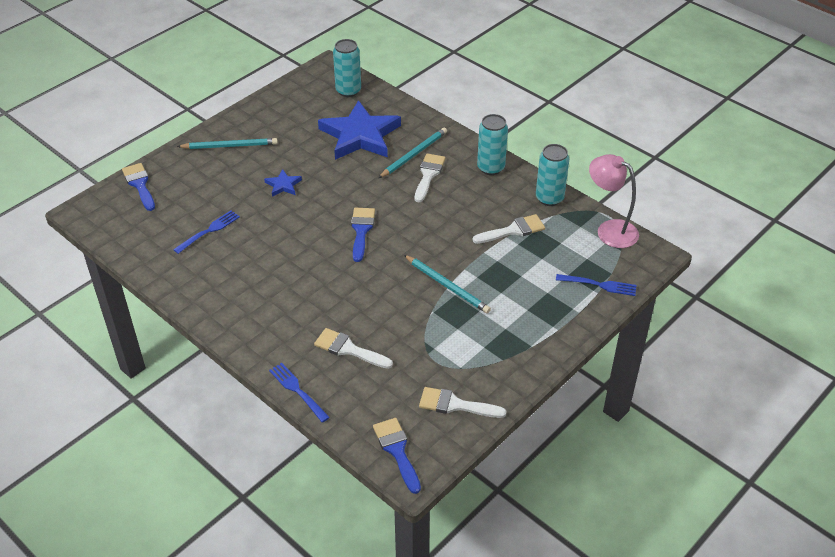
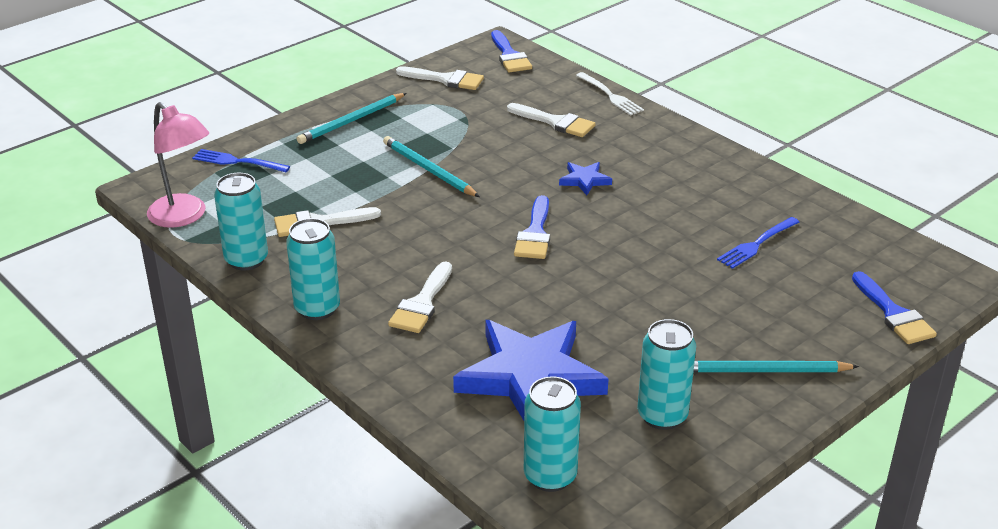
camera: 175 degrees left, 10 degrees down
blue star [264,169,302,197] -> blue star moved to [559,162,612,195]
blue fork [269,363,330,423] -> white fork [576,72,644,116]
turquoise pencil [379,127,447,178] -> turquoise pencil moved to [297,93,406,144]
none -> turquoise can [637,319,696,430]

